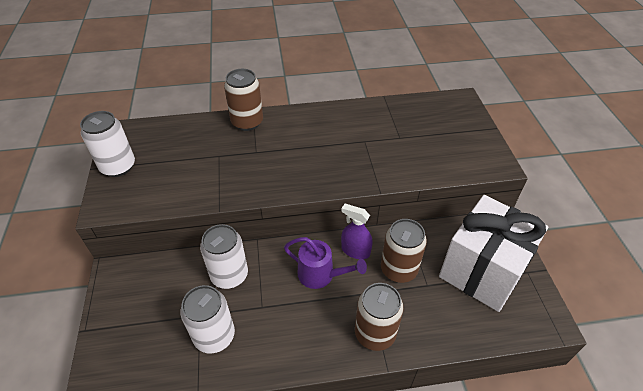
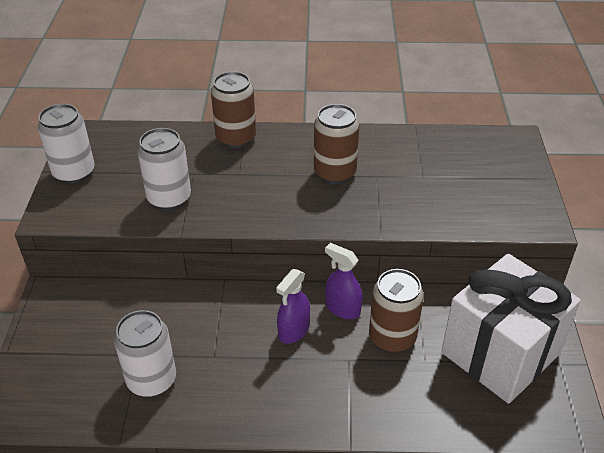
camera: 10 degrees right, 5 degrees down
white can [200,224,248,289] -> white can moved to [137,128,191,210]
purple watering can [284,237,367,289] -> purple spray bottle [276,269,310,344]
brown can [355,283,404,351] -> brown can moved to [314,104,359,184]

